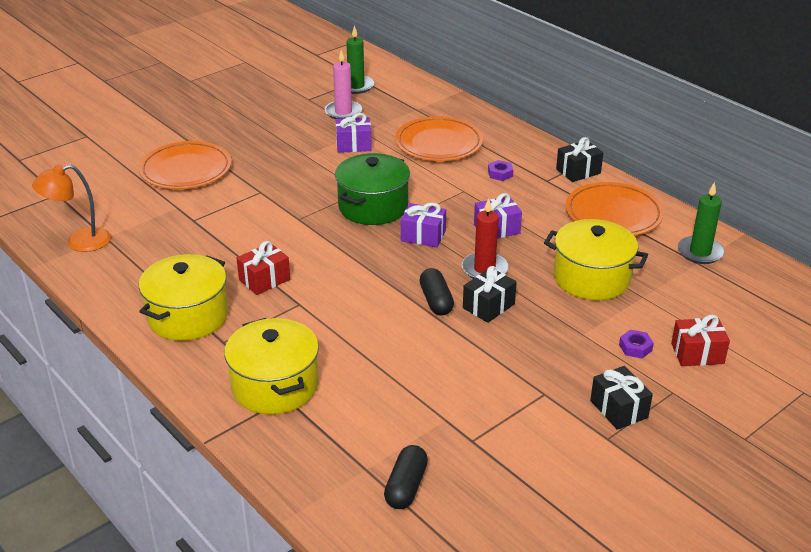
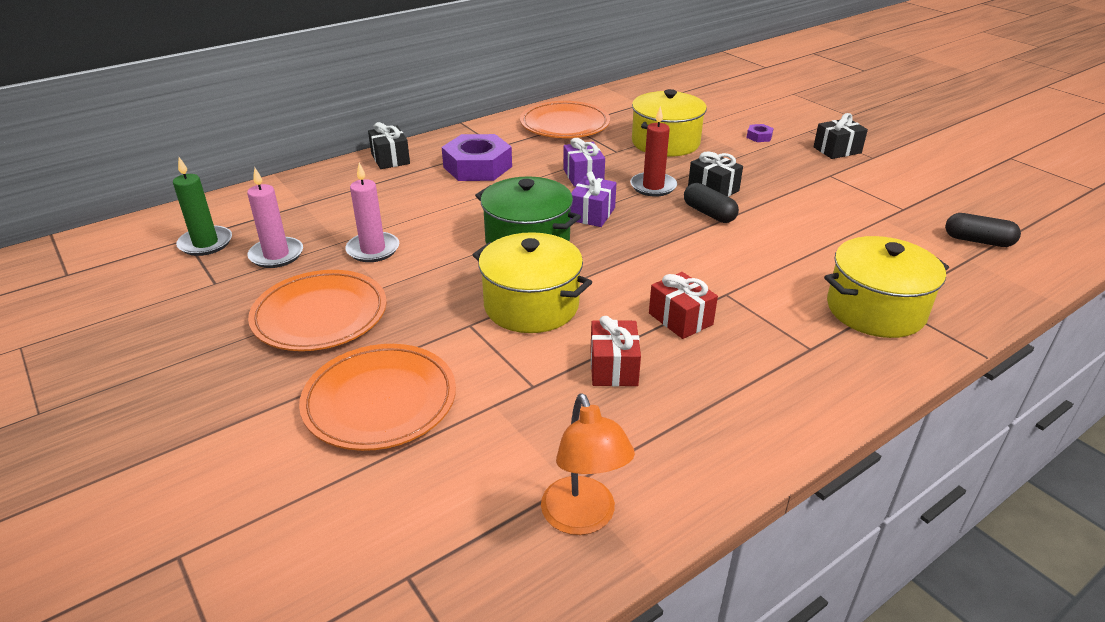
camera: 85 degrees left, 0 degrees up
yellow pot [139,254,228,341] -> yellow pot moved to [473,232,592,333]
purple gift [336,113,372,153] -> pink candle [345,163,399,262]
orange plate [395,116,483,161] -> orange plate moved to [248,270,387,351]
black capsule [420,268,454,316] -> black capsule turned 60 degrees clockwise [684,183,739,223]
purple nut [488,160,513,181] -> purple nut [442,134,512,181], size x2.39
black gift [556,137,603,182] -> black gift moved to [368,122,410,169]
red gift [671,315,730,366] -> red gift moved to [590,316,641,387]
green candle [678,182,725,264] -> none

